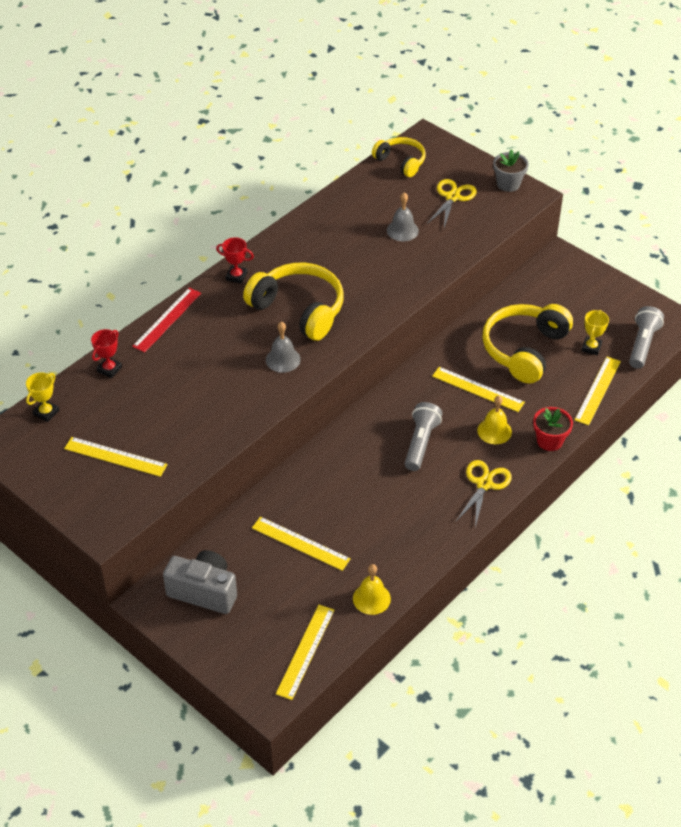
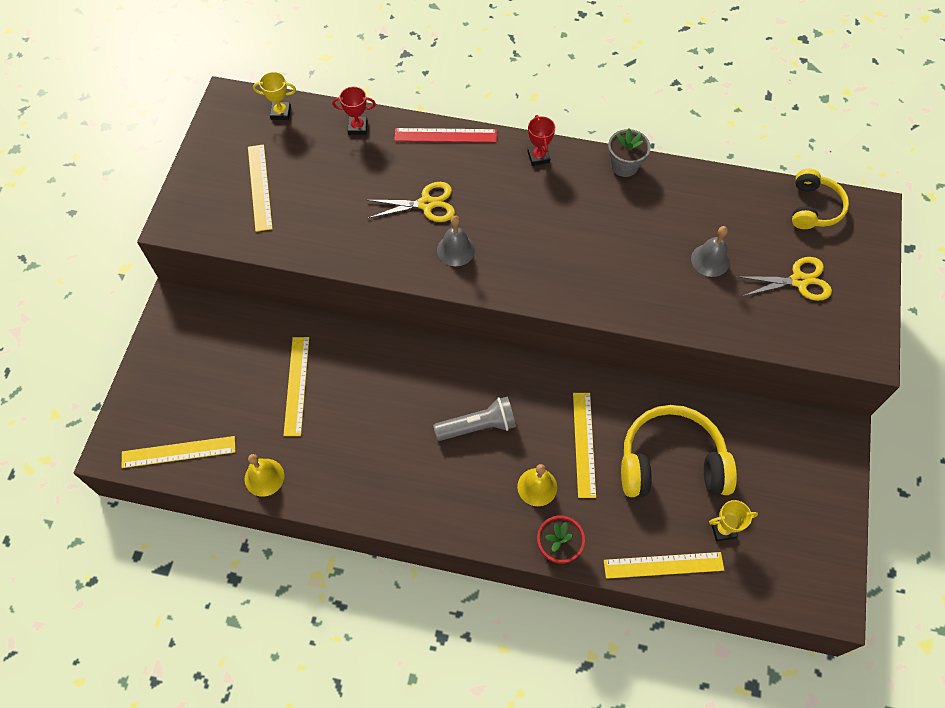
camera: 60 degrees right, 15 degrees up
grey camera [163,550,237,614] -> none
yellow headphones [243,263,344,341] -> none
yellow scissors [456,460,512,528] -> yellow scissors moved to [367,182,455,222]
grey flower pot [493,149,529,192] -> grey flower pot moved to [608,128,651,177]
grey flashlight [629,306,664,369] -> none

